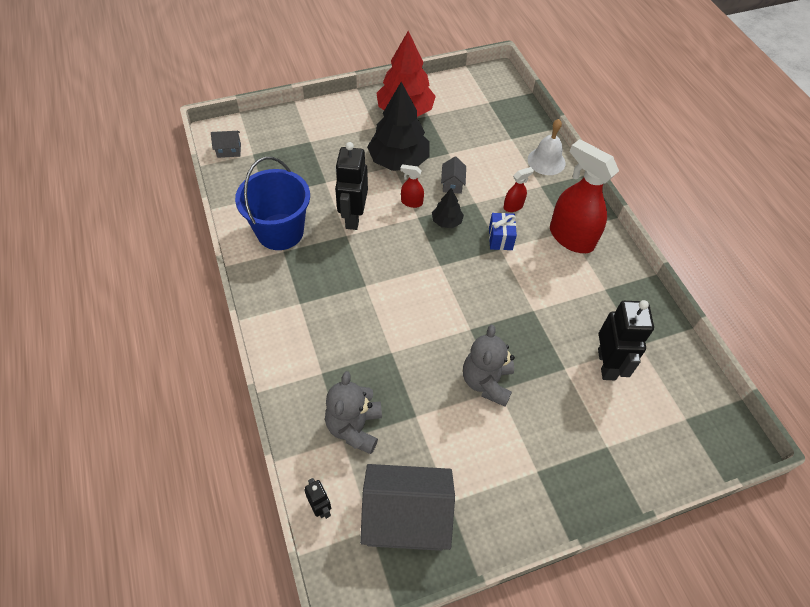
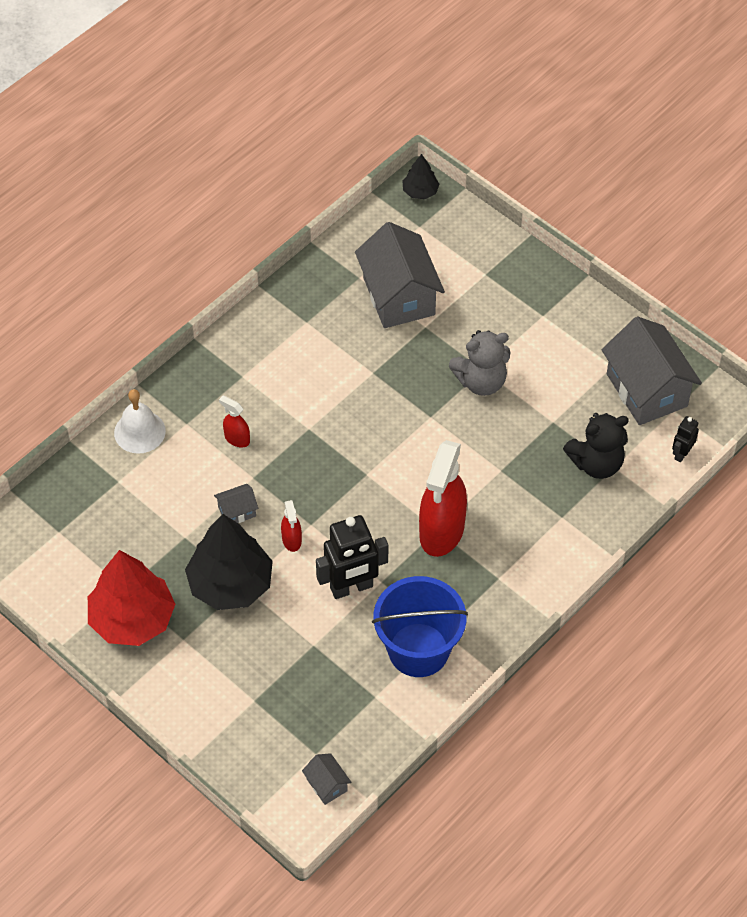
camera: 115 degrees left, 0 degrees up
grey teddy bear [325,371,382,454] -> black teddy bear [563,413,629,479]
black tree [432,188,464,228] -> black tree moved to [403,154,440,199]
blue gift [489,213,517,250] -> none
red spray bottle [550,139,619,253] -> red spray bottle moved to [419,440,467,557]
black robot [598,300,654,380] -> grey house [355,222,445,328]

